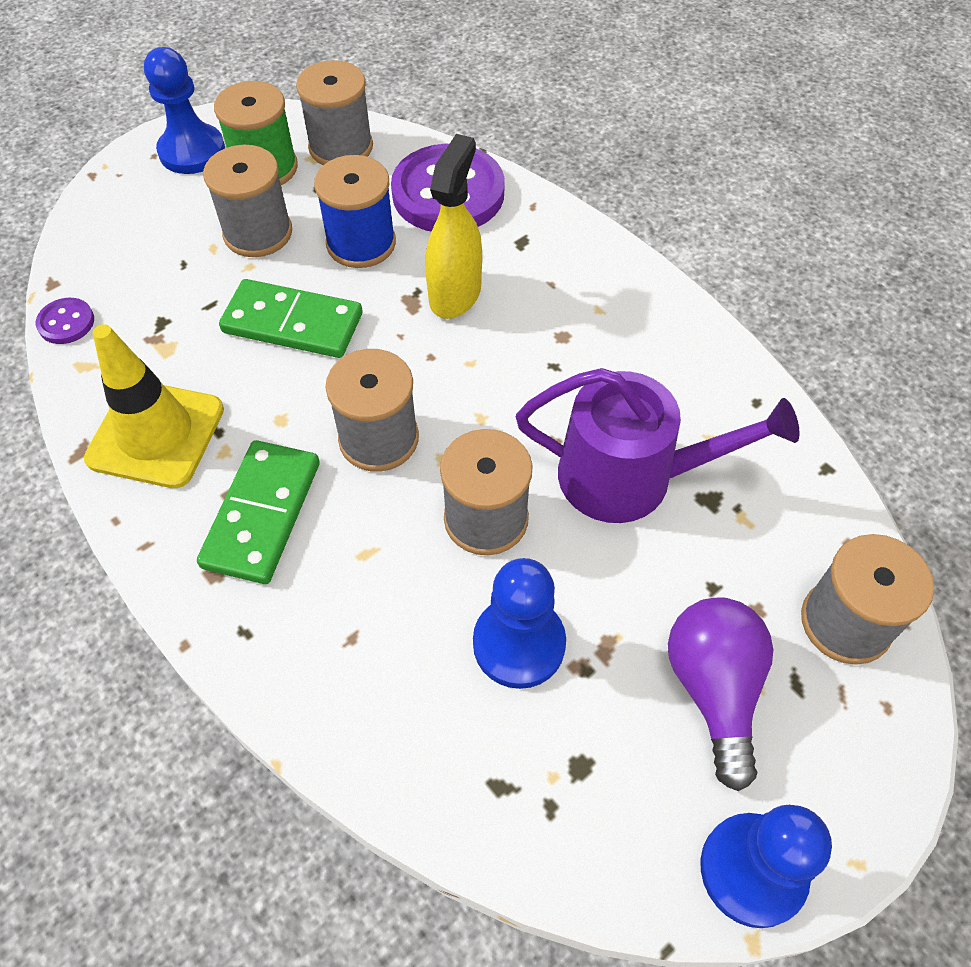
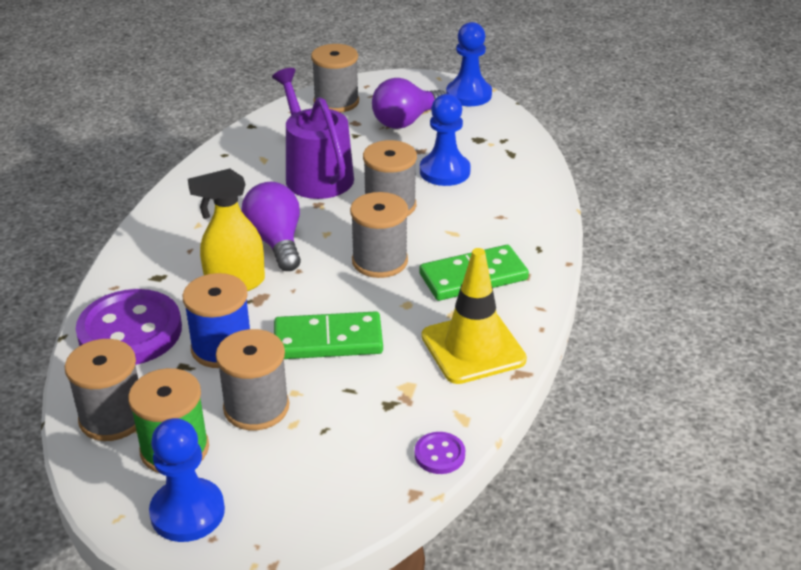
camera: 125 degrees left, 20 degrees down
green domino [219,279,362,358] -> green domino turned 75 degrees counterclockwise [274,311,383,359]
none -> purple light bulb [241,182,301,271]

